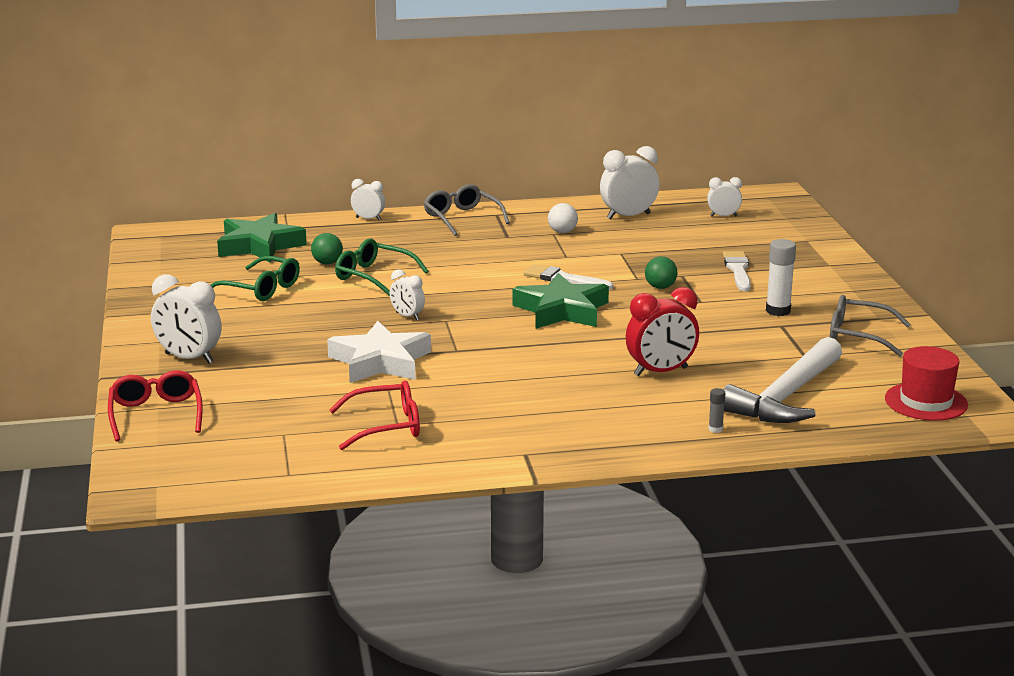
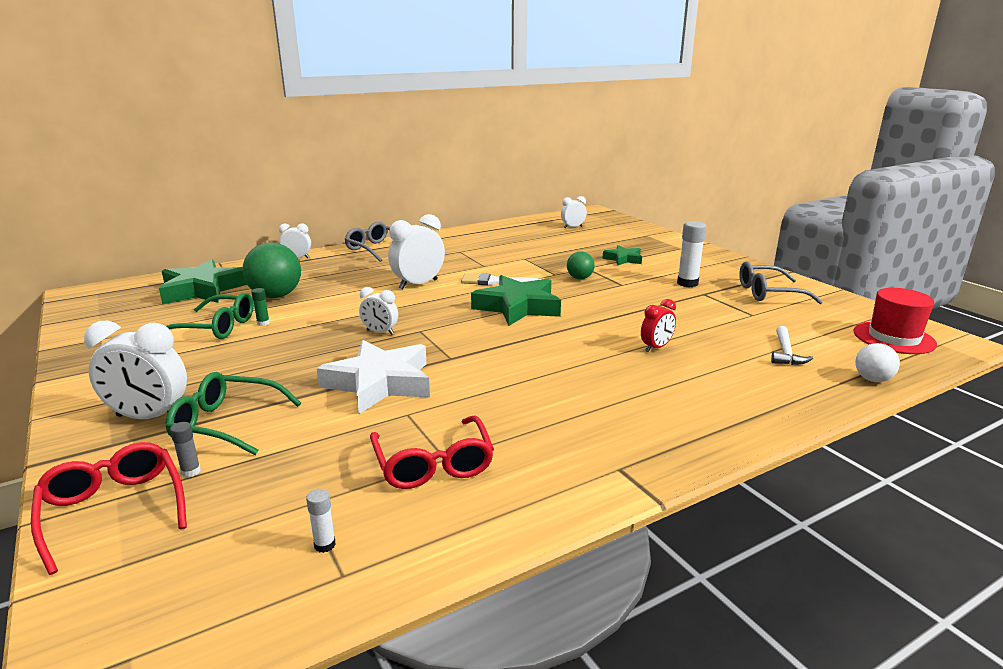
camera: 20 degrees left, 0 degrees up
green ball [311,233,343,264] -> green ball [243,242,301,298], size x1.85
red glasses [329,380,420,450] -> red glasses turned 105 degrees clockwise [370,416,494,489]
green glasses [335,238,429,296] -> green glasses moved to [166,372,301,455]
white ball [548,203,578,233] -> white ball moved to [855,343,900,382]
white clock [600,146,659,219] -> white clock moved to [388,214,445,290]
red clock [626,287,699,376] -> red clock [641,299,676,352], size x0.58
grey glue stick [708,388,725,433] -> grey glue stick moved to [170,422,201,477]
white brush [723,251,751,291] -> green star [602,245,642,265]
white hammer [723,337,842,423] -> white hammer [771,326,813,365], size x0.44
none -> green glue stick [251,288,270,326]
none -> white glue stick [306,489,336,553]

